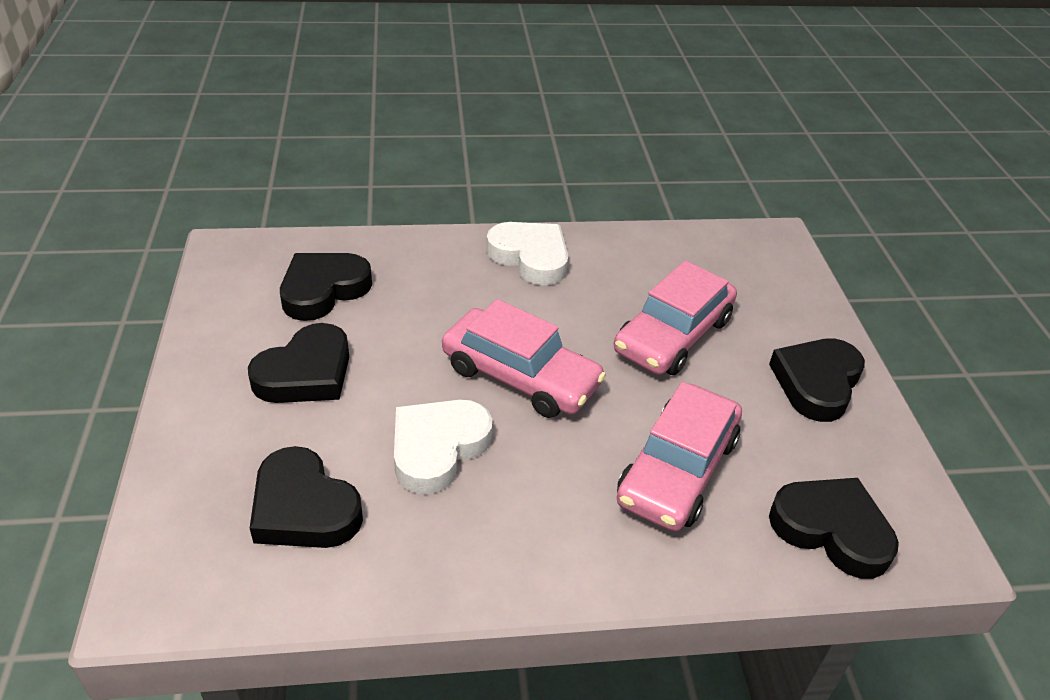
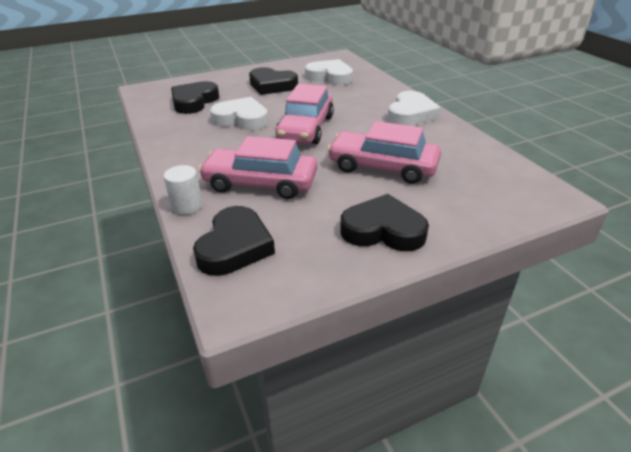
camera: 75 degrees right, 5 degrees down
black heart [280,253,372,321] -> white heart [305,59,353,85]
none -> white cylinder [164,165,203,215]

